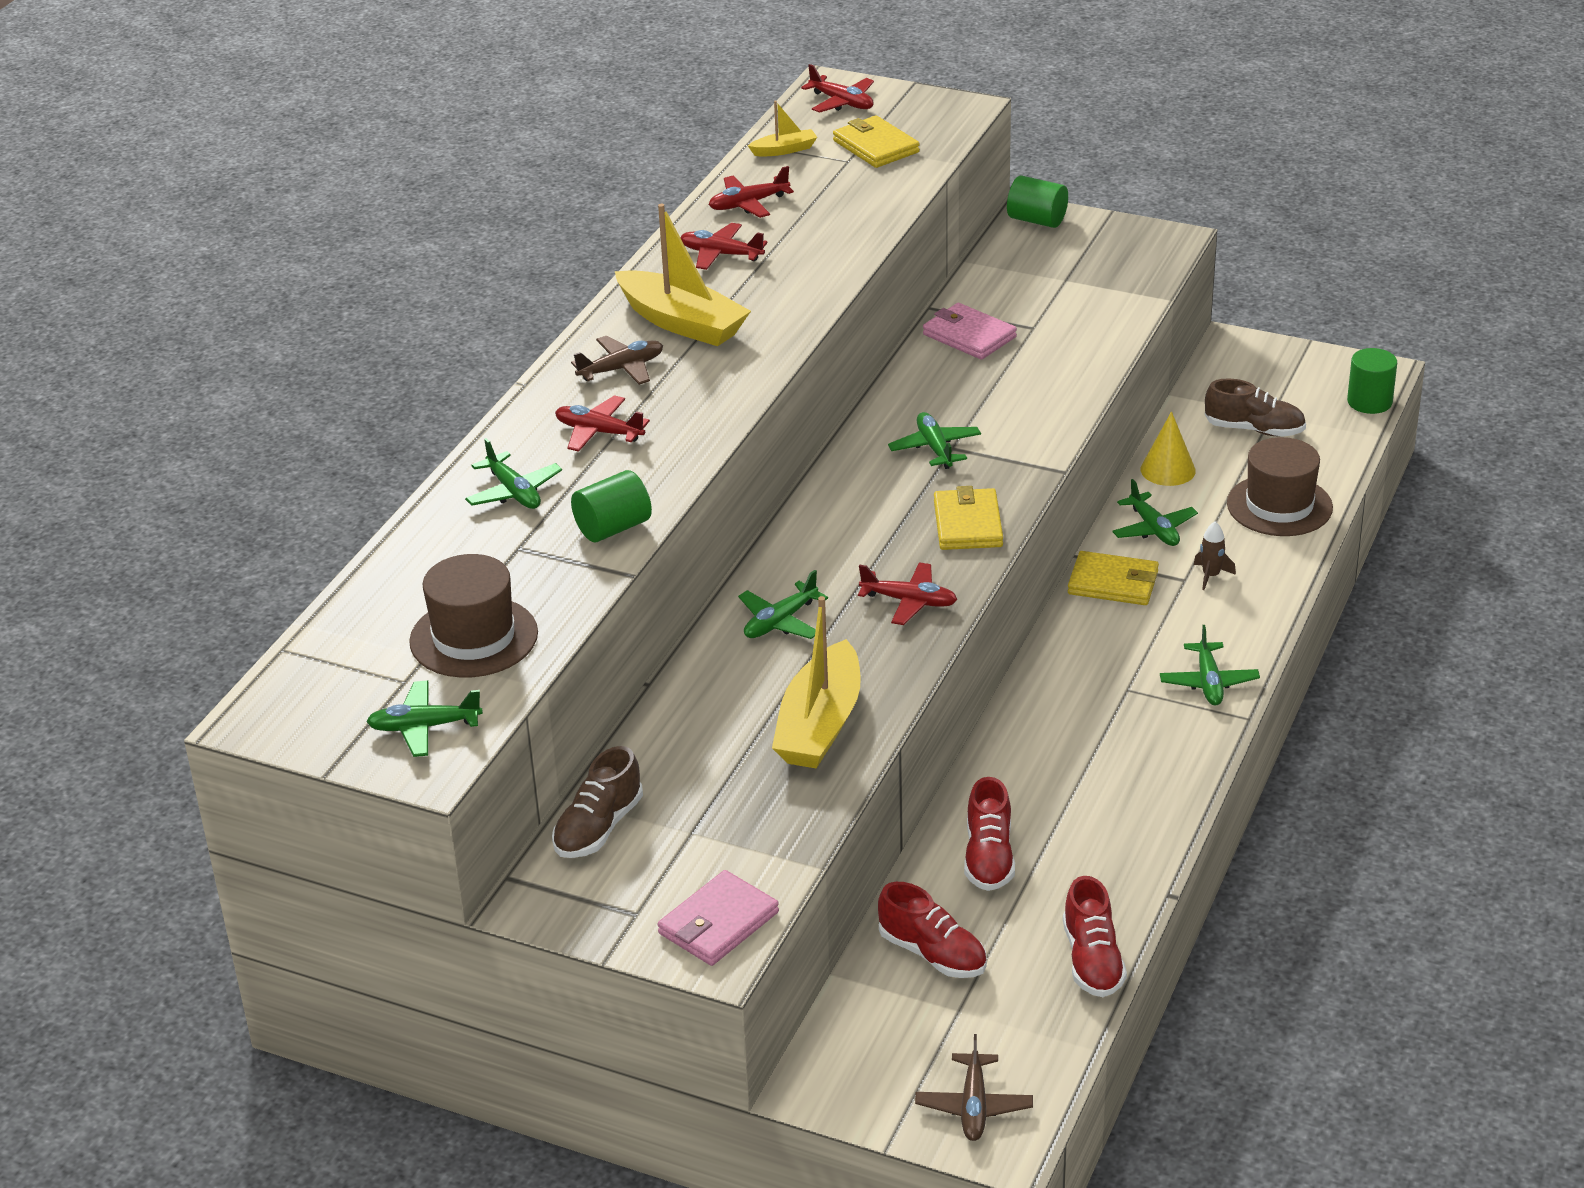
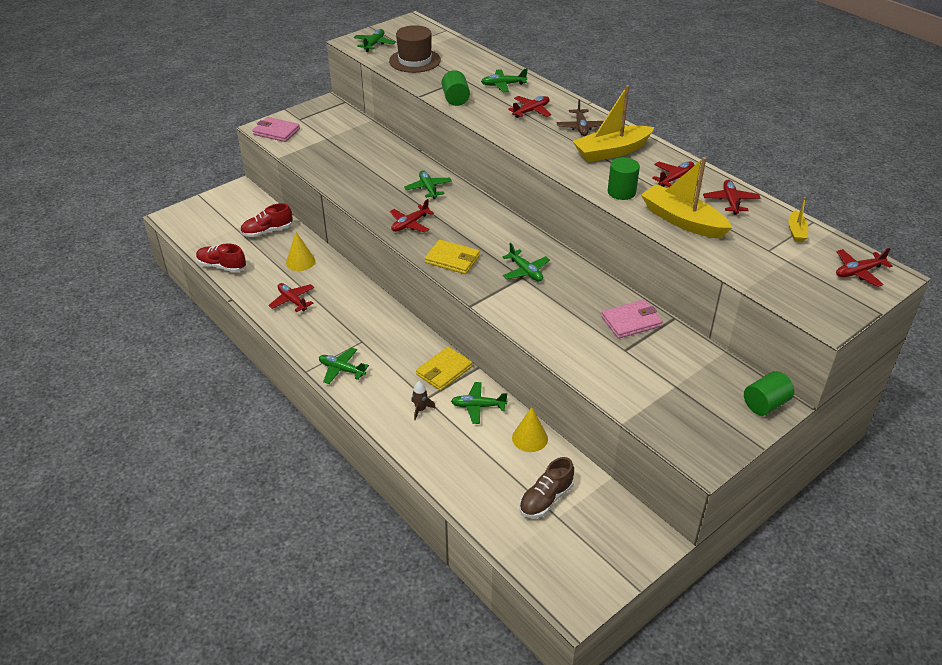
camera: 115 degrees right, 5 degrees up
brown shoe [552,746,643,858] -> none
pink wallet [657,870,779,966] -> pink wallet turned 45 degrees counterclockwise [252,117,300,142]
yellow boat [772,596,861,769] -> yellow boat moved to [641,157,732,239]
yellow wallet [833,115,920,168] -> none
green plane [888,412,981,469] -> green plane turned 45 degrees clockwise [503,243,550,282]
brown plane [915,1034,1033,1141] -> none
red shoe [964,777,1015,891] -> yellow cone [286,232,315,271]
brown hat [1227,437,1333,536] -> none
green cylinder [1347,348,1397,414] -> green cylinder moved to [608,157,640,200]
none -> red plane [268,283,314,312]

